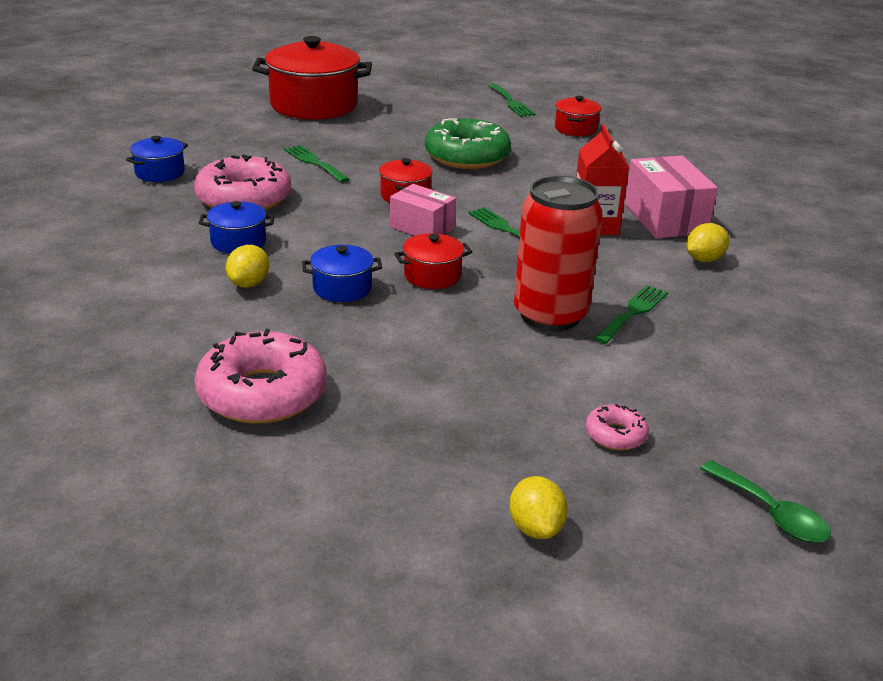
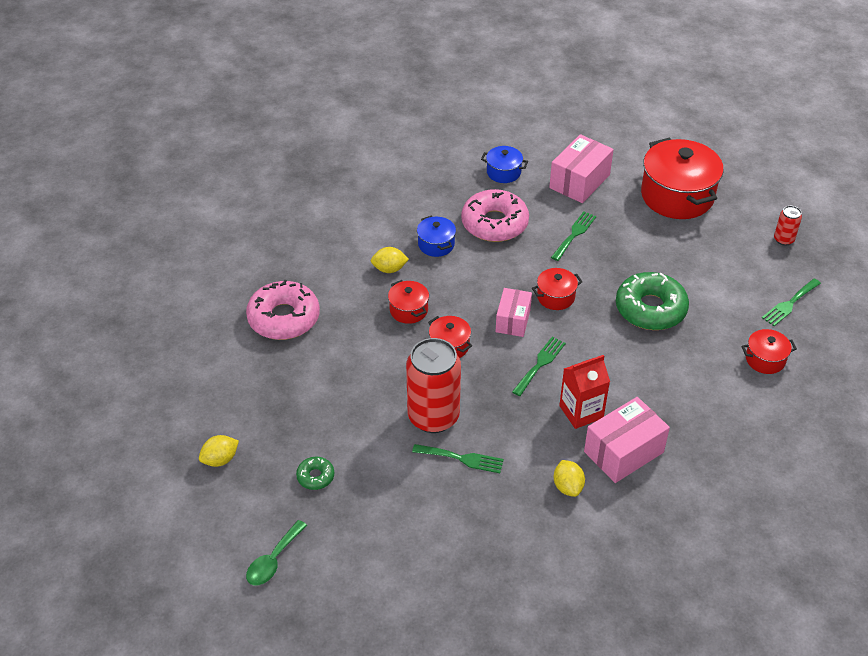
camera: 70 degrees right, 15 degrees up
blue pot [302,245,382,302] -> red pot [388,280,429,324]
pink donut [585,404,649,450] -> green donut [296,457,334,490]
yellow lemon [686,223,729,262] -> yellow lemon turned 45 degrees clockwise [554,460,585,497]
none -> pink box [549,134,614,203]
none -> red can [774,206,802,246]

